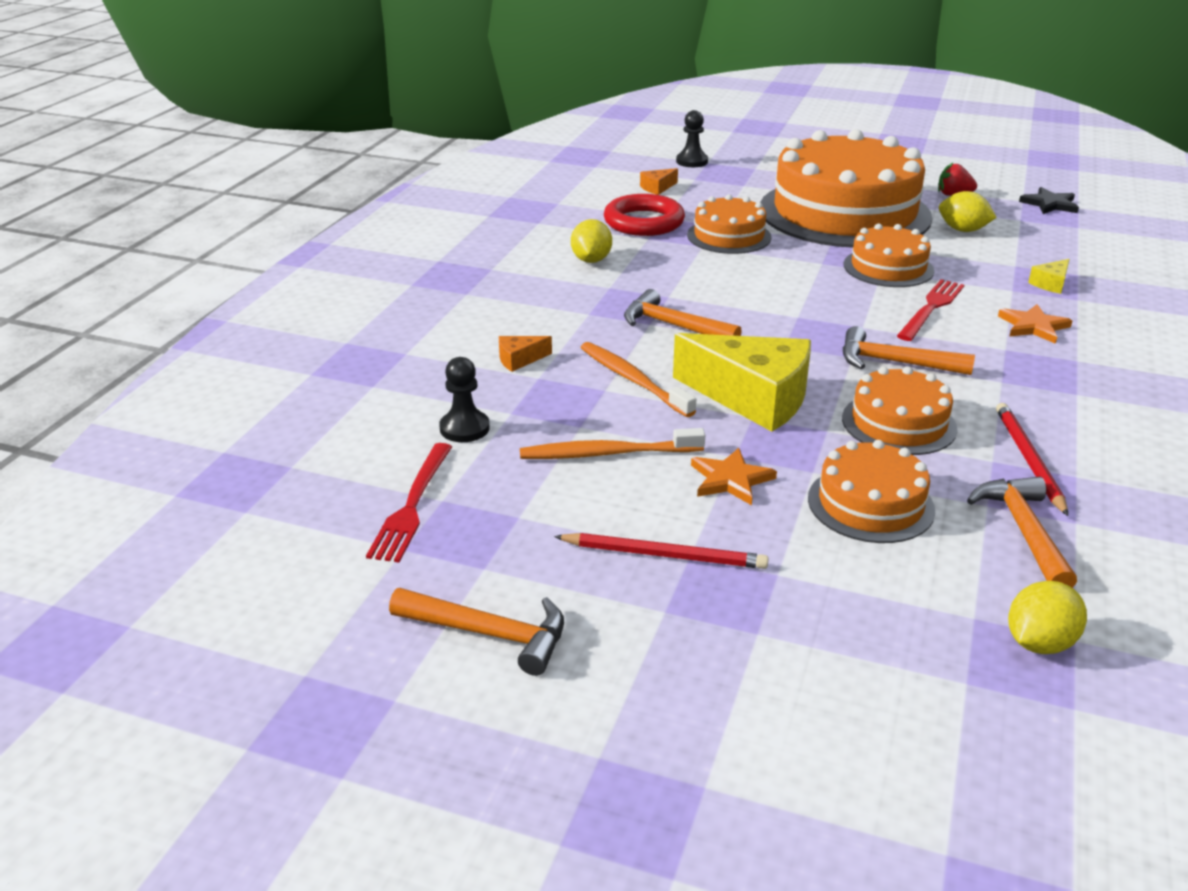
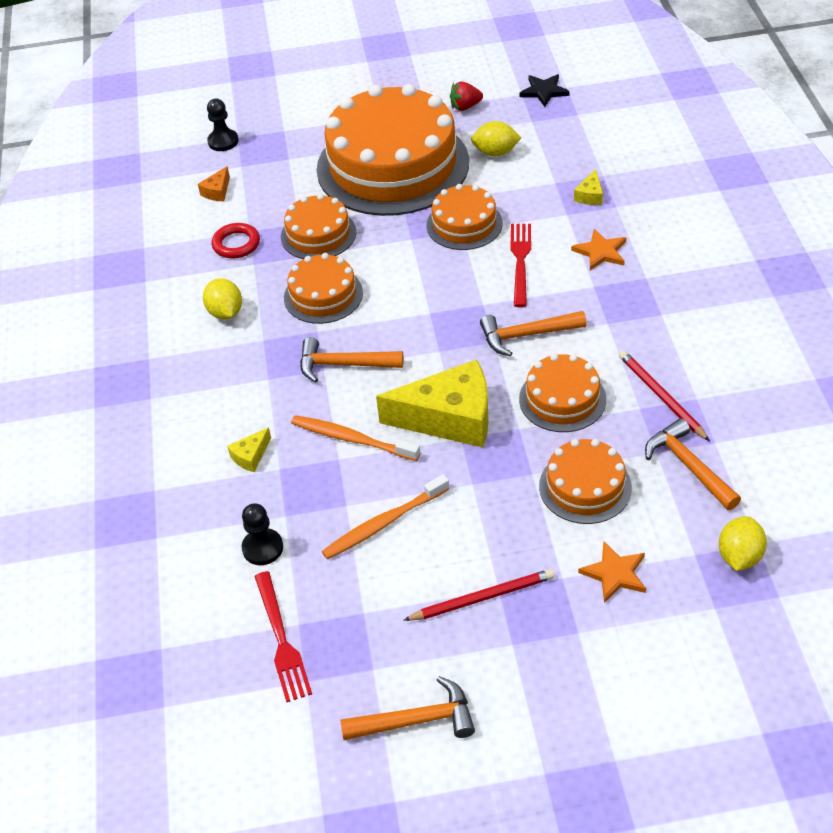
camera: 25 degrees left, 15 degrees up
orange cheese [499,336,552,372] -> yellow cheese [227,427,271,472]
red ring [604,194,685,236] -> red ring [212,223,260,258], size x0.64
orange star [691,448,777,505] -> orange star moved to [578,541,646,603]
none -> orange cake [284,253,363,324]

